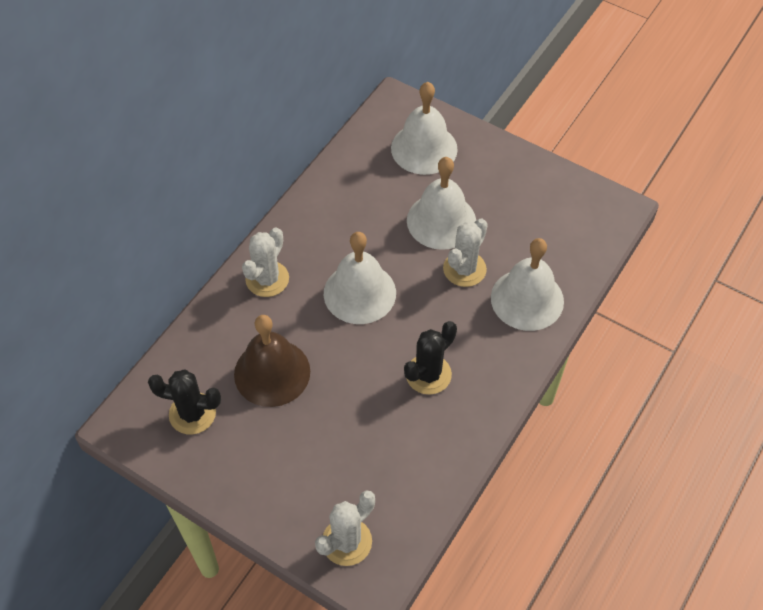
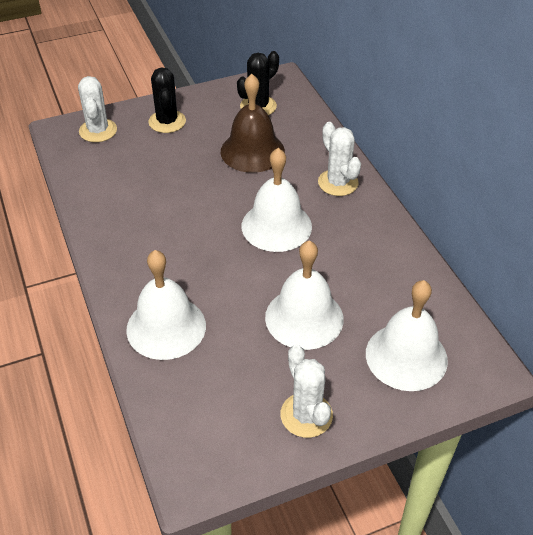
camera: 125 degrees right, 10 degrees down
black cactus [404,321,457,395] -> black cactus moved to [148,68,186,133]
white cactus [443,219,488,287] -> white cactus moved to [280,345,333,438]

